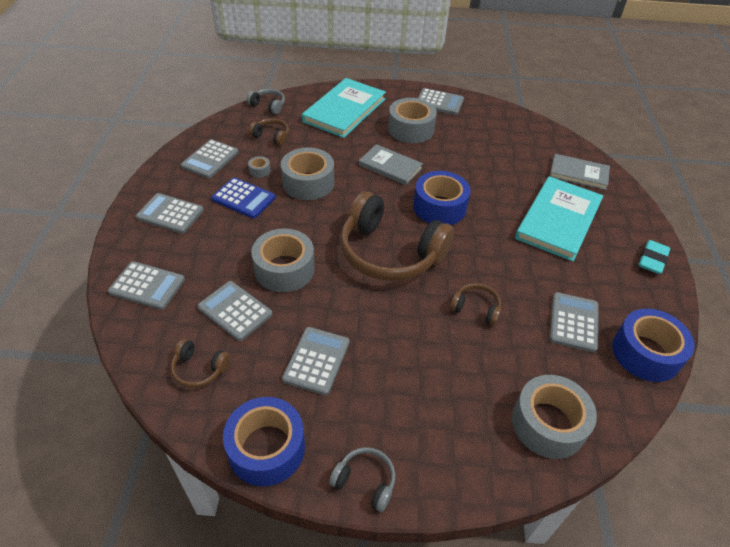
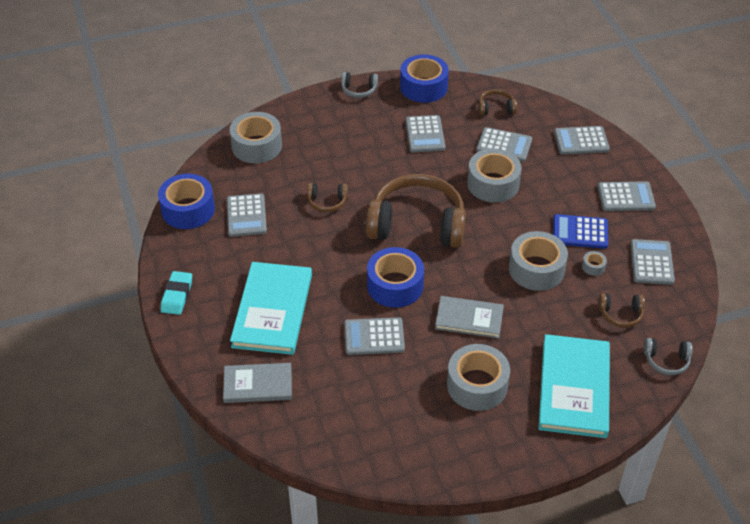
camera: 160 degrees right, 0 degrees up
grey calculator [418,88,464,115] -> grey calculator moved to [344,317,405,355]

